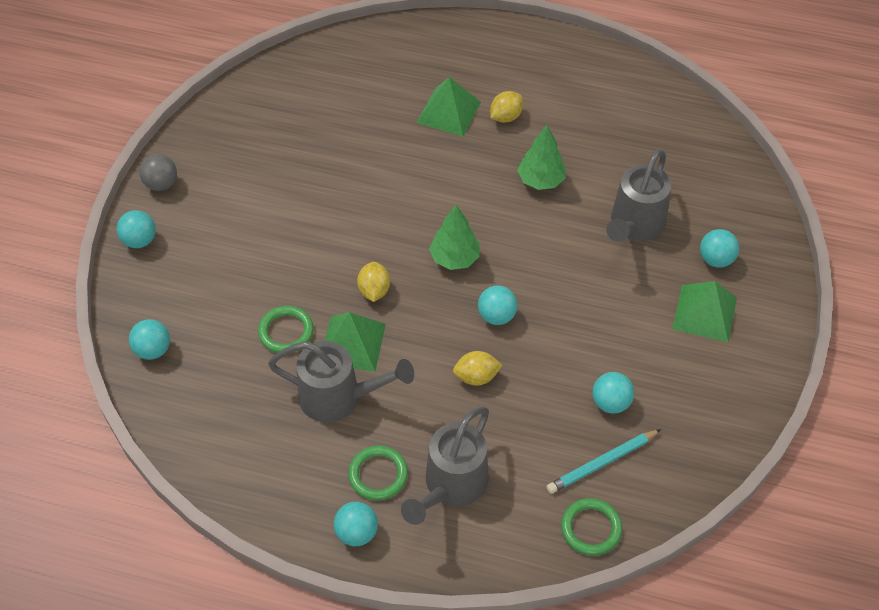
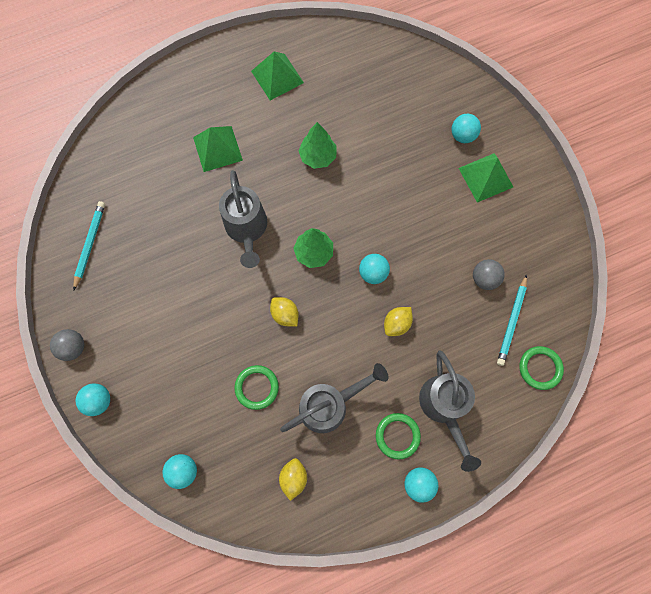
camera: 40 degrees left, 20 degrees up
green pyramid [325,312,386,372] -> green pyramid moved to [251,51,304,101]
yellow lemon [490,91,523,123] -> yellow lemon moved to [279,458,307,501]
turquoise ball [592,372,634,414] -> grey ball [473,259,505,290]
grey watering can [606,149,671,242] -> grey watering can moved to [219,170,267,268]
none -> turquoise pencil [73,201,105,291]

